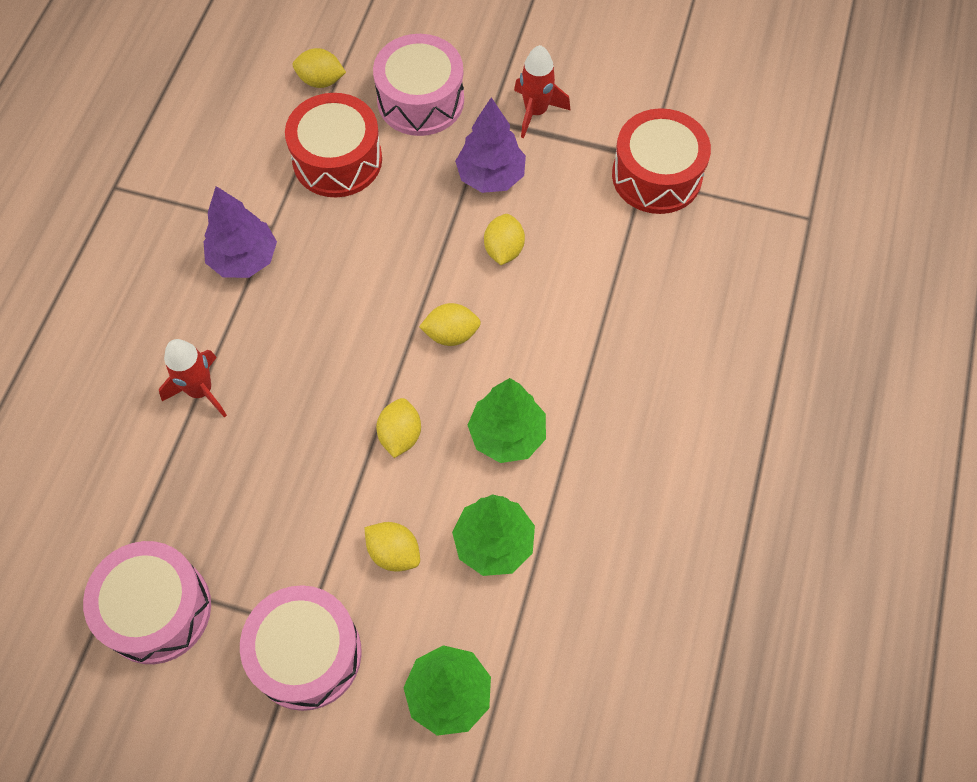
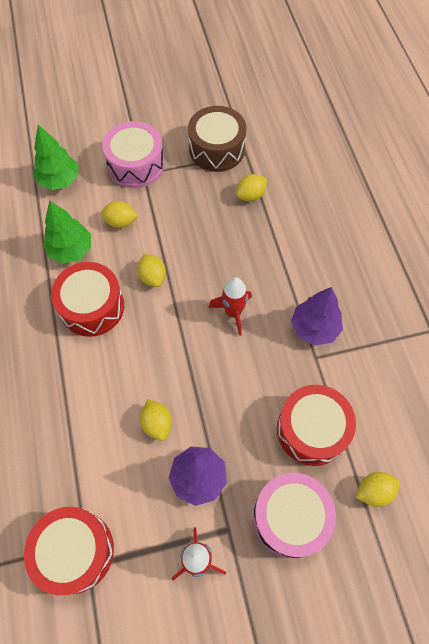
camera: 150 degrees right, 0 degrees up
pink drum [83,541,211,664] -> brown drum [188,106,247,172]
red rocket [159,339,227,418] -> red rocket moved to [209,277,252,336]
yellow lemon [419,303,481,346] -> yellow lemon moved to [236,174,267,202]
green tree [467,378,546,463] -> red drum [51,262,124,337]

